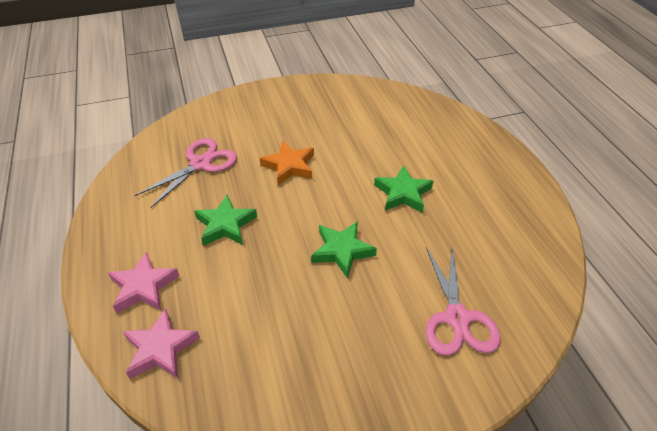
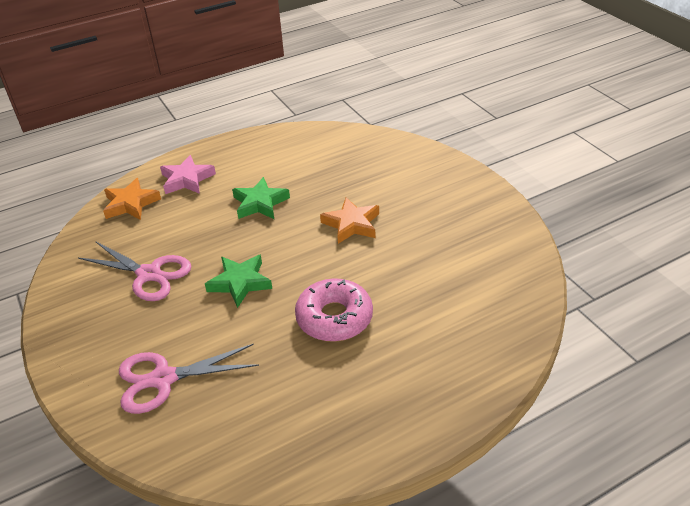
camera: 80 degrees right, 5 degrees down
pink star [123,308,200,379] -> orange star [103,178,161,220]
pink scissors [135,138,237,208] -> pink scissors moved to [78,241,191,301]
green star [374,165,433,213] -> pink donut [295,278,373,342]

